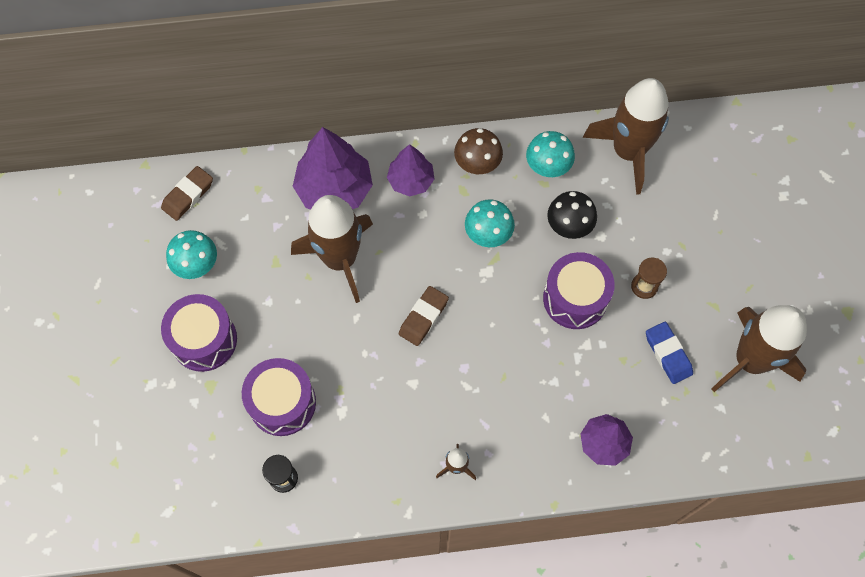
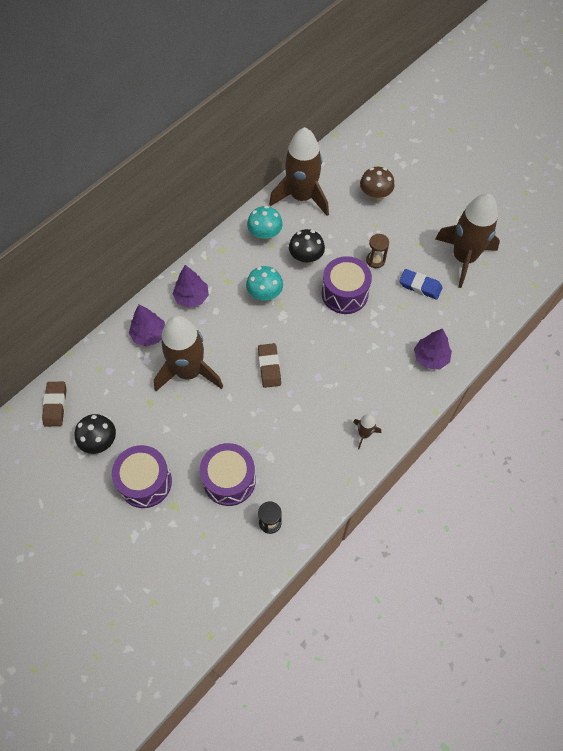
camera: 40 degrees left, 5 degrees down
turquoise mushroom [166,230,217,279] -> black mushroom [75,414,116,454]
purple tree [293,127,373,209] -> purple tree [129,304,165,346], size x0.61
brown mushroom [454,128,503,174] -> brown mushroom moved to [360,167,395,202]

